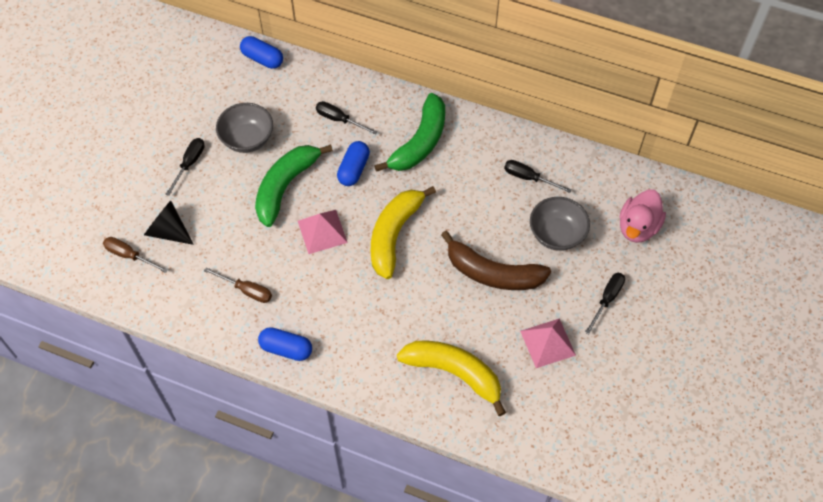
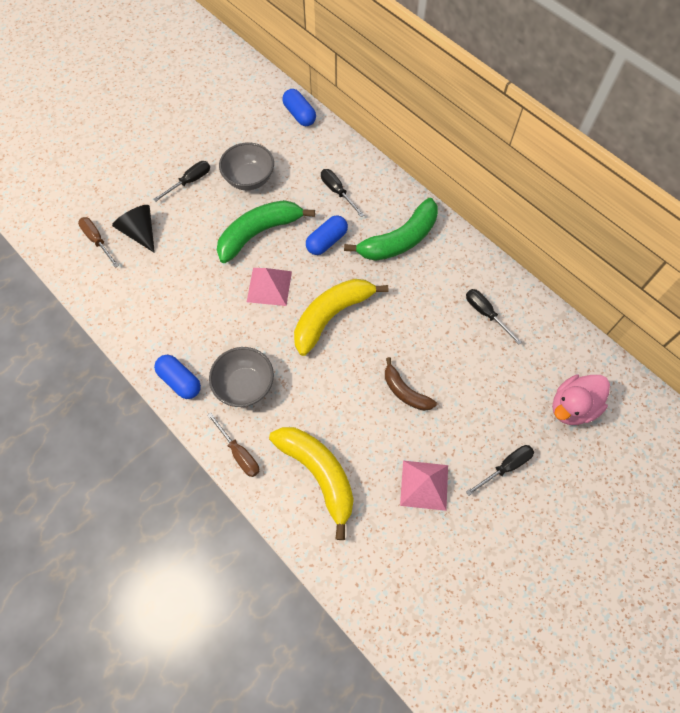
camera: 25 degrees right, 5 degrees up
brown screwdriver [204,267,272,303] -> brown screwdriver moved to [207,412,259,477]
brown banana [441,231,551,290] -> brown banana [385,357,437,411], size x0.58
grey bowl [530,197,590,251] -> grey bowl moved to [209,347,274,407]

